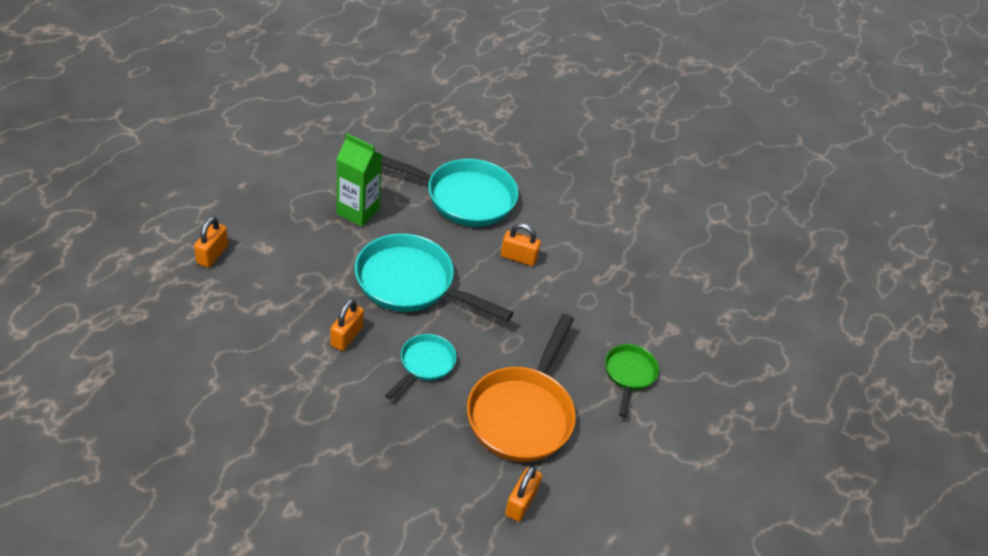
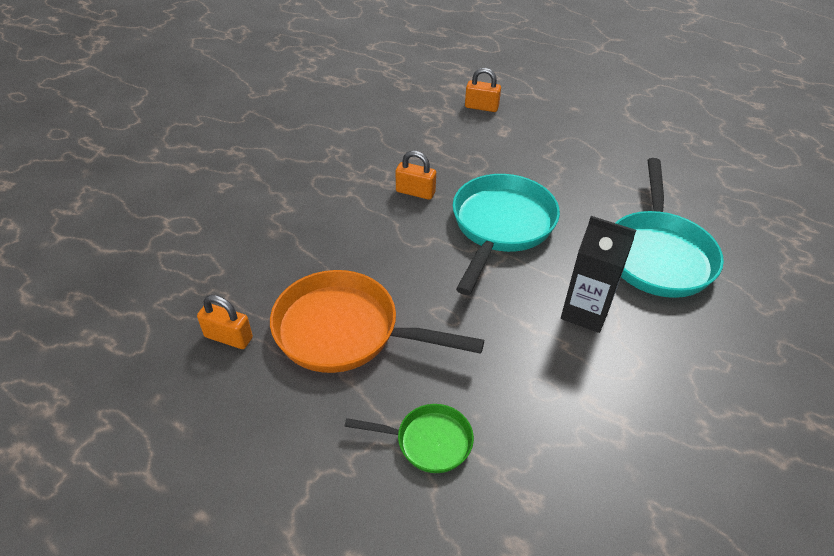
camera: 90 degrees right, 0 degrees up
green carton [337,133,382,227] -> none
turquoise pan [385,334,457,399] -> none
orange padlock [501,223,541,266] -> black carton [561,216,636,333]

